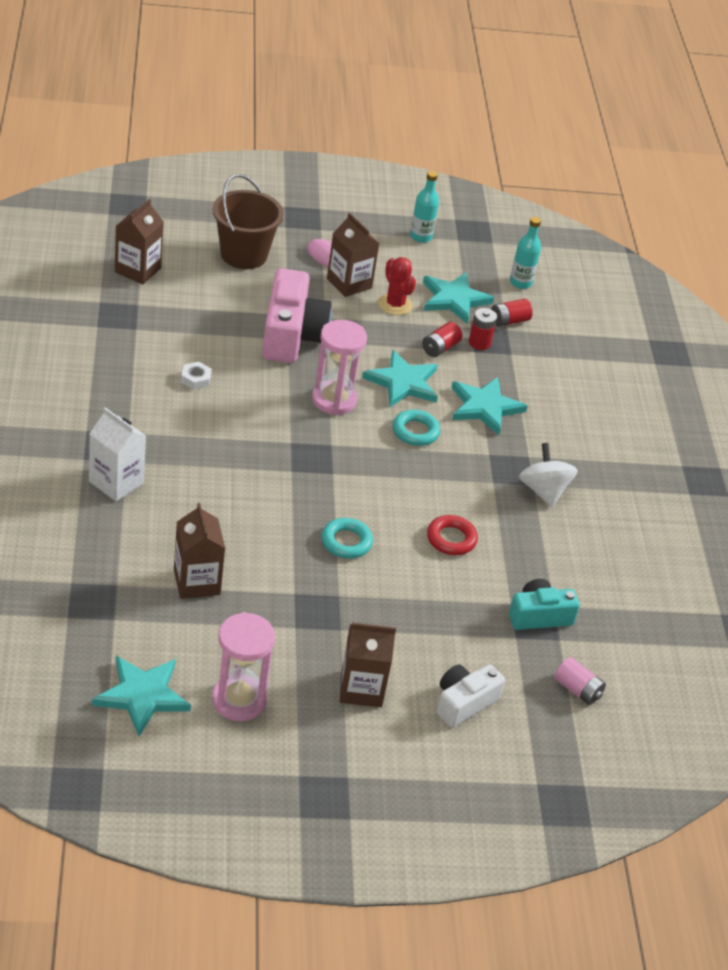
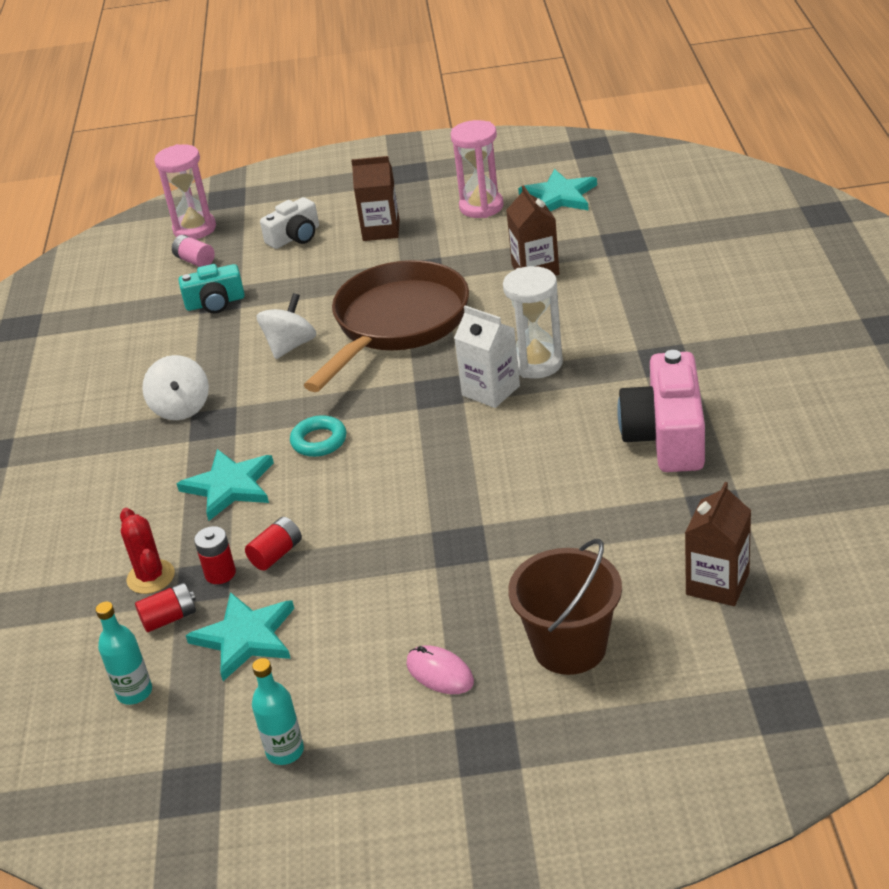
camera: 170 degrees left, 5 degrees down
white carton [89,407,146,501] -> white carton moved to [454,305,520,408]
white nut [181,362,211,390] -> none
pink camera [262,268,332,363] -> pink camera moved to [617,350,705,472]
pink hourglass [312,320,367,415] -> pink hourglass moved to [154,144,216,239]
turquoise ring [321,518,373,559] -> brown pan [304,260,469,392]
brown carton [327,213,380,297] -> none
turquoise star [362,350,438,407] -> none
red cactus [378,257,416,315] -> red cactus moved to [120,508,175,594]
red ring [427,515,478,555] -> white spinning top [257,293,317,359]
none -> white hourglass [503,266,563,379]

